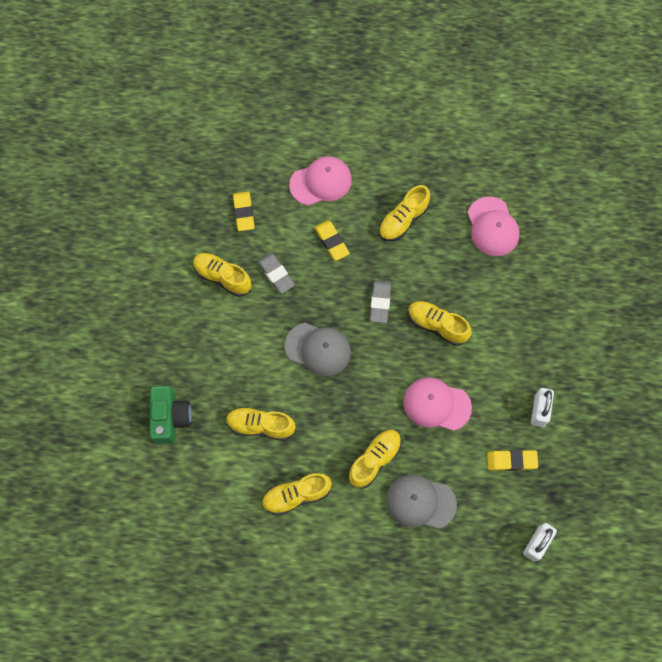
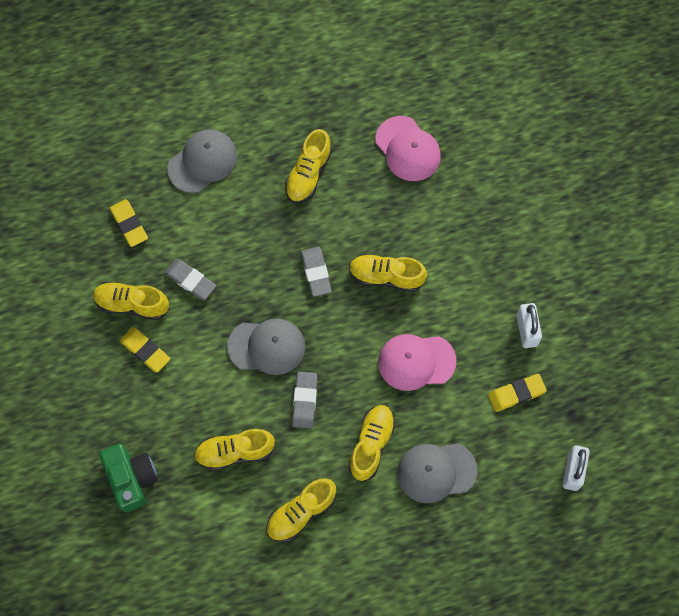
camera: 20 degrees left, 0 degrees up
pink cap [289,156,352,206] -> grey cap [167,129,237,193]
yellow eraser [314,220,350,261] -> yellow eraser moved to [120,327,170,373]
none -> grey eraser [292,372,318,429]

